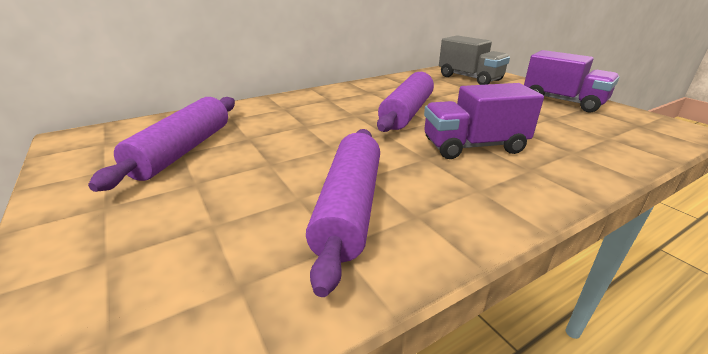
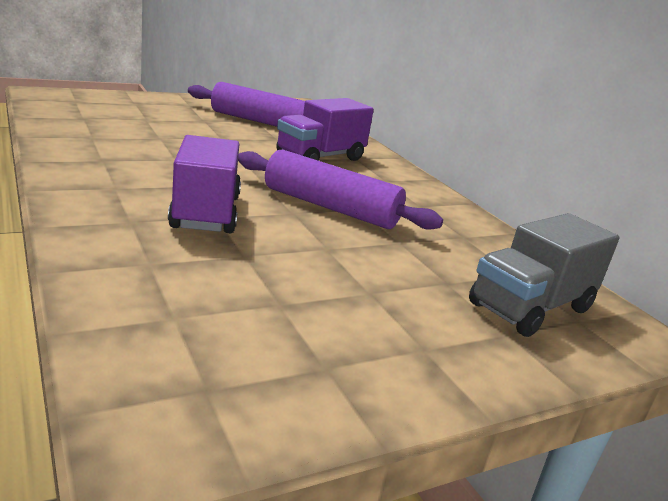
camera: 90 degrees right, 5 degrees down
purple rolling pin [306,129,380,297] -> none
purple truck [524,50,619,112] -> purple truck moved to [276,98,374,161]

